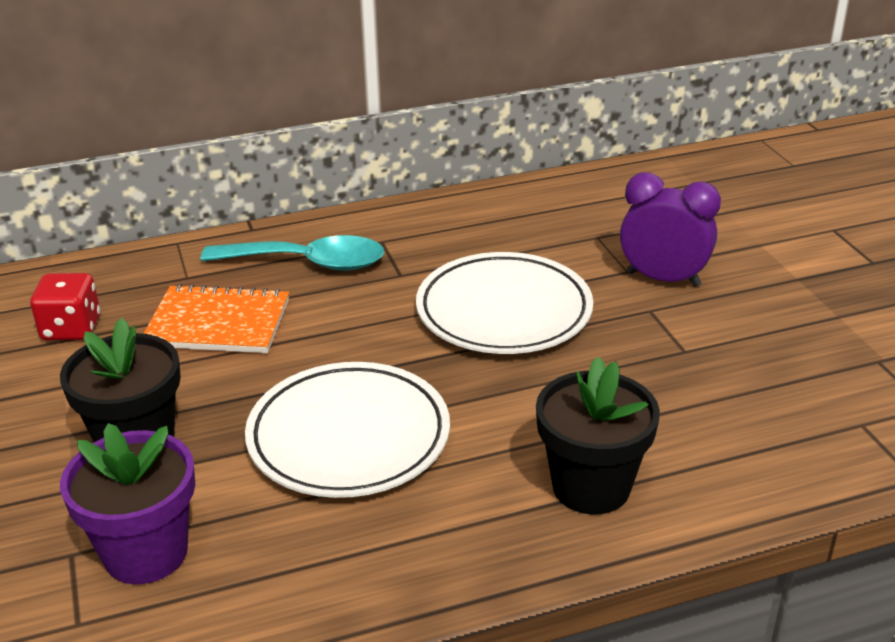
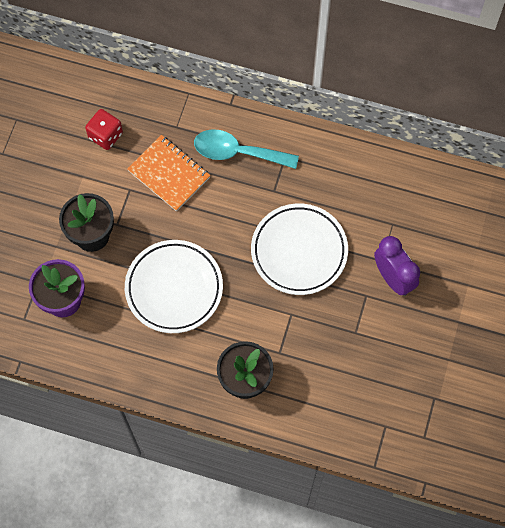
camera: 35 degrees right, 35 degrees up
turquoise spoon [201,235,384,271] -> turquoise spoon turned 150 degrees clockwise [194,129,299,169]

